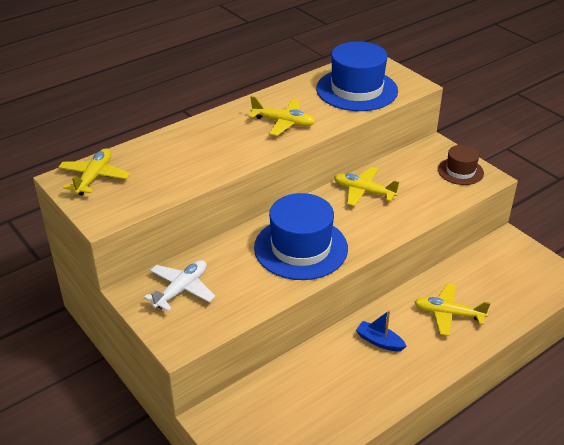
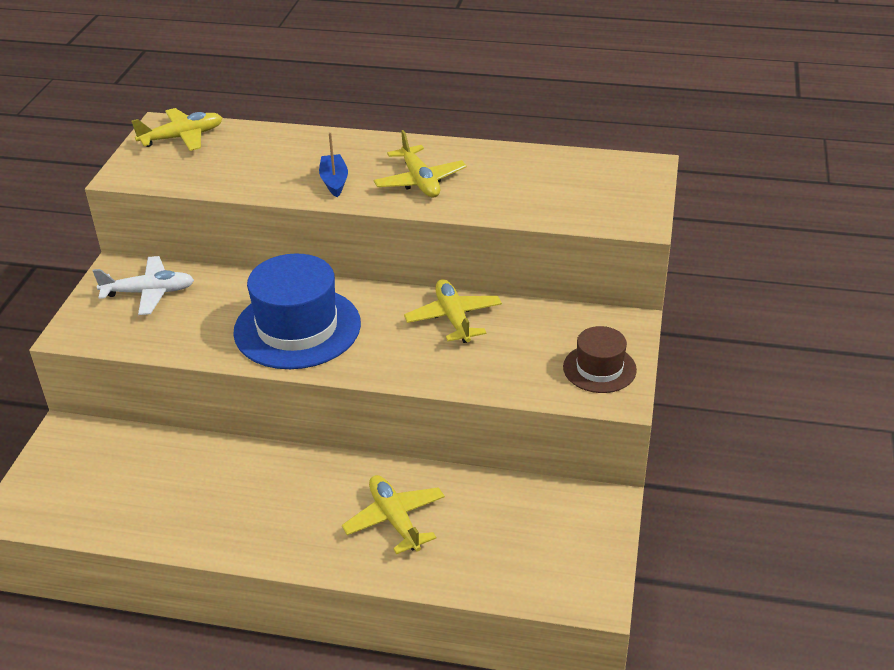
camera: 50 degrees right, 0 degrees up
blue hat [316,41,398,111] -> none
blue boat [356,310,407,351] -> blue boat moved to [319,132,348,197]

